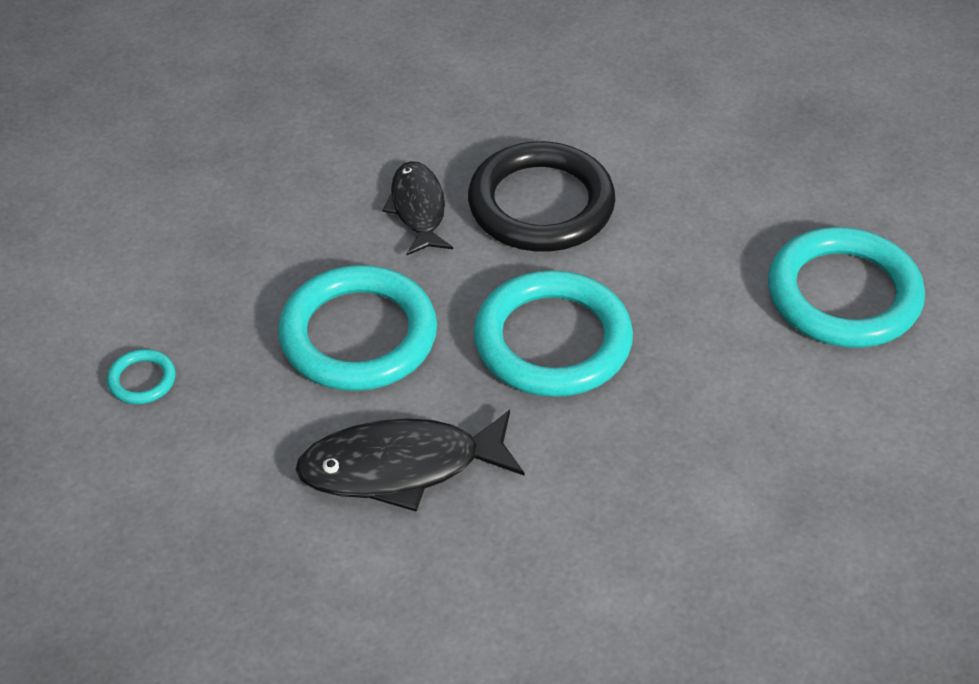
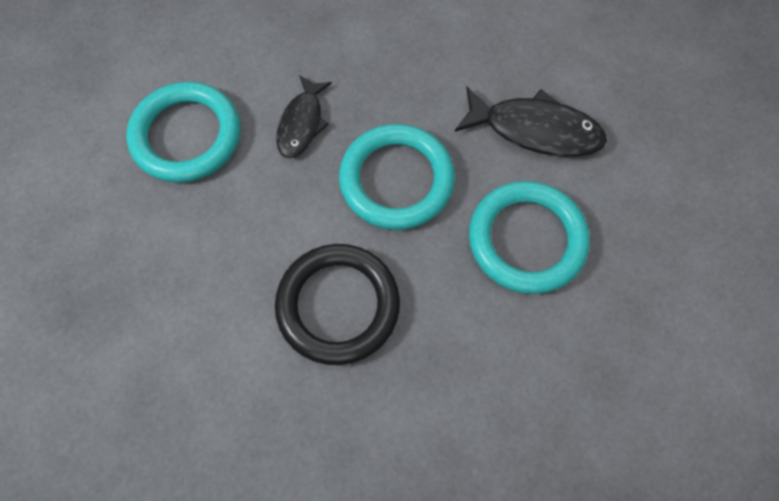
camera: 155 degrees left, 20 degrees up
turquoise ring [107,349,176,404] -> none
black fish [382,161,453,255] -> black fish moved to [276,75,332,158]

